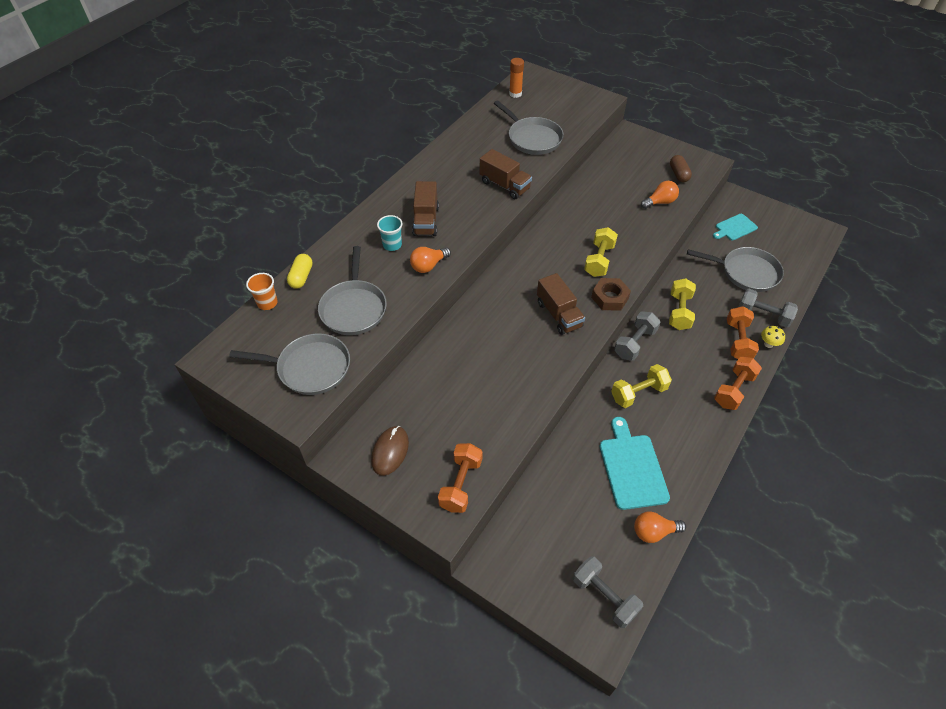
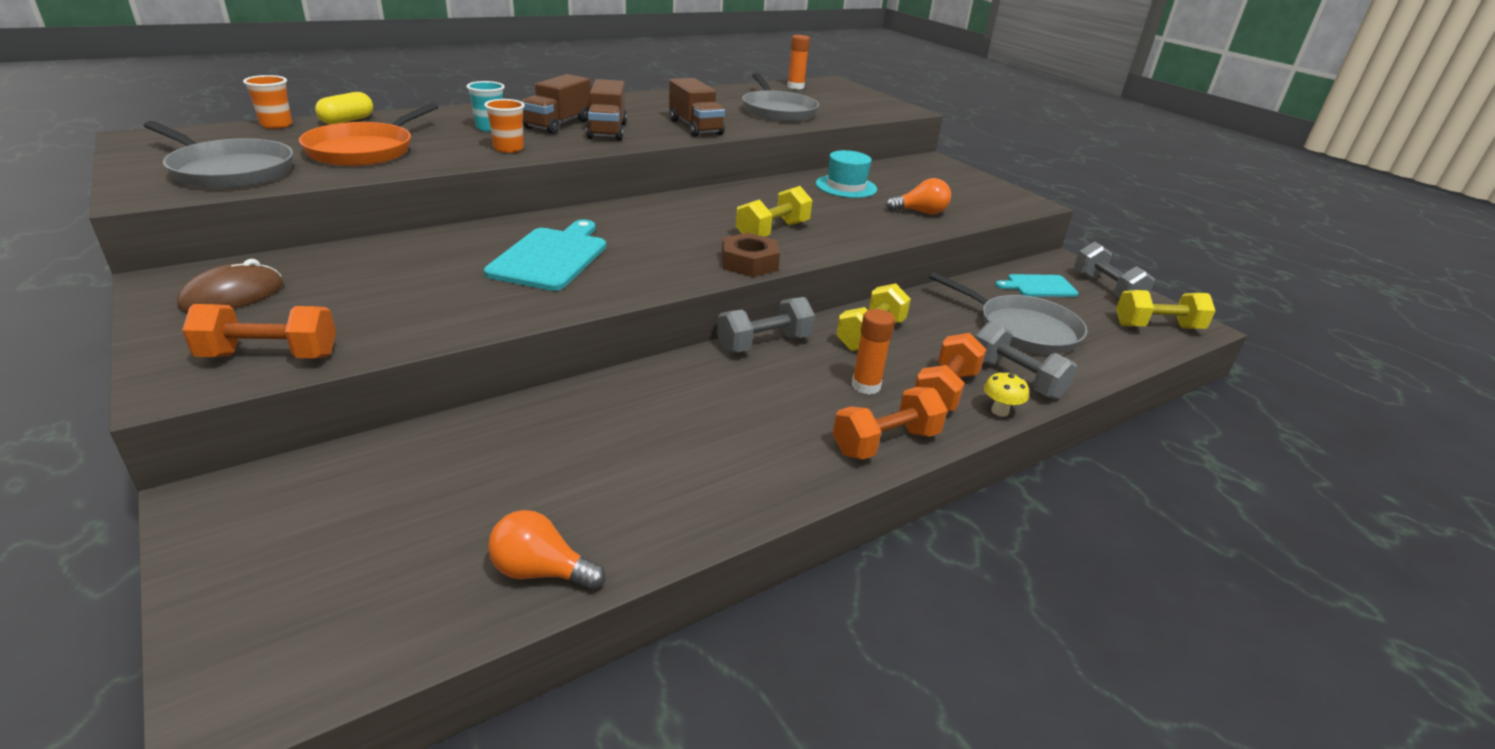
camera: 20 degrees right, 20 degrees down
grey pan [318,246,387,335] -> orange pan [299,103,438,166]
orange light bulb [410,247,451,273] -> orange cup [484,99,525,153]
orange dumbbell [438,443,483,513] -> orange dumbbell turned 45 degrees clockwise [182,304,336,358]
brown truck [537,273,585,335] -> brown truck moved to [586,79,627,141]
grey dumbbell [573,556,643,628] -> grey dumbbell moved to [1074,242,1155,298]
turquoise cutting board [600,417,670,510] -> turquoise cutting board moved to [484,220,606,291]
yellow dumbbell [611,364,672,408] -> yellow dumbbell moved to [1116,290,1215,329]
brown capsule [670,155,692,182] -> none
none -> turquoise hat [816,150,877,198]
none -> orange glue stick [852,309,895,395]

